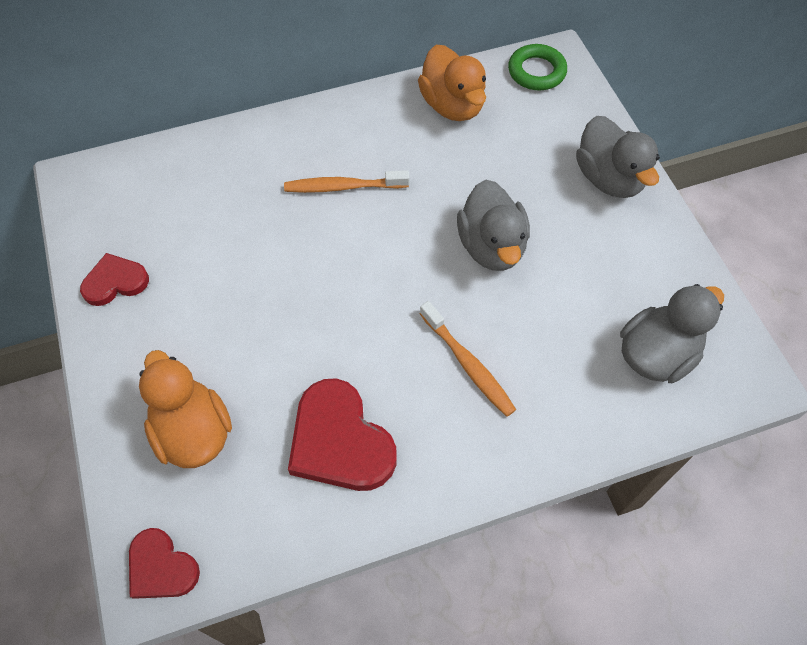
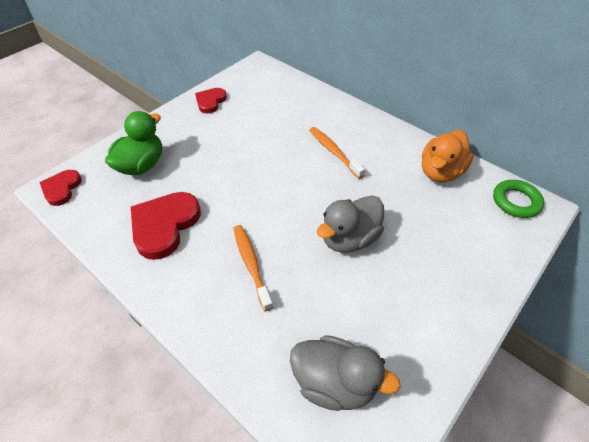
camera: 60 degrees right, 10 degrees down
red heart [80,253,149,306] -> red heart turned 105 degrees counterclockwise [195,88,227,113]
orange duck [139,350,232,468] -> green duck [105,111,162,175]
orange toothbrush [420,301,517,417] -> orange toothbrush turned 135 degrees clockwise [233,225,273,311]
grey duck [576,116,660,198] -> none

